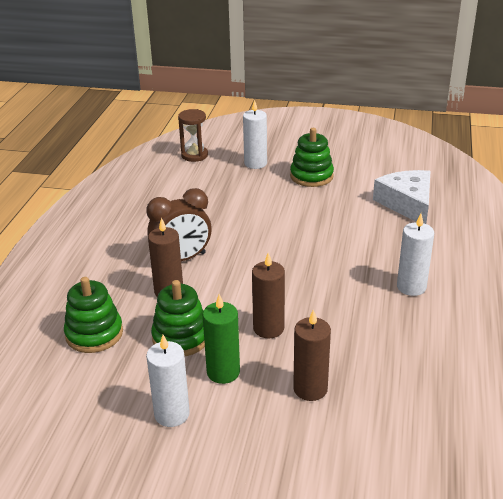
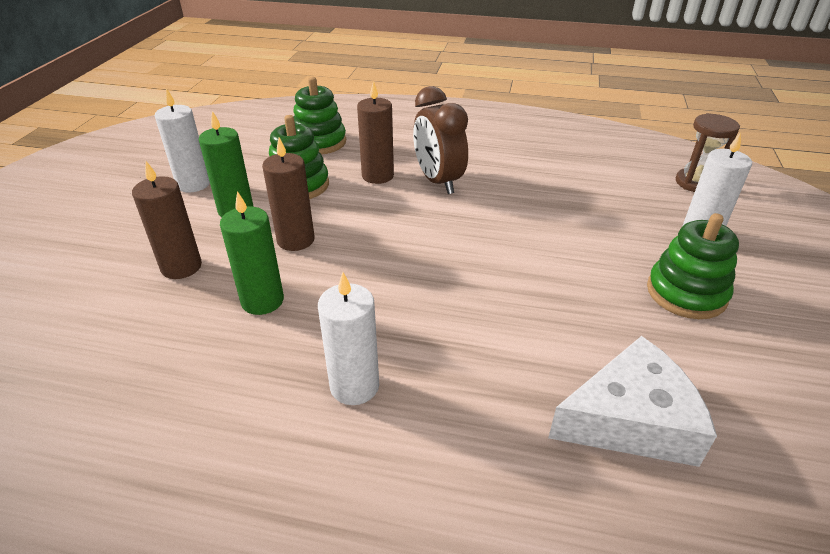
camera: 90 degrees right, 5 degrees up
none -> green candle [220,191,284,315]

